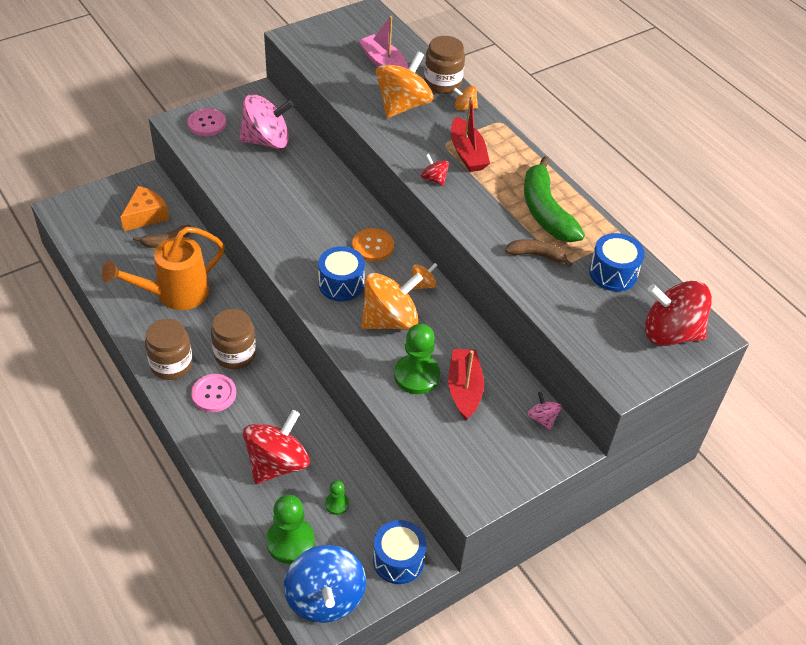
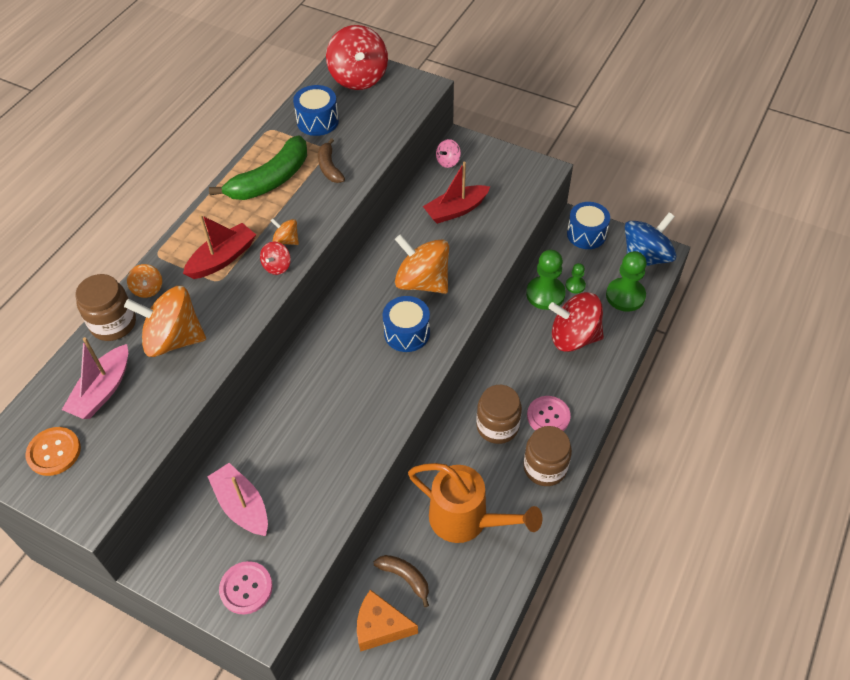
camera: 115 degrees left, 5 degrees up
pink spinning top [239,94,294,149] -> pink boat [207,463,268,536]
orange button [352,228,394,262] -> orange button moved to [25,427,81,476]
green pawn [394,324,440,394] -> green pawn moved to [526,250,566,310]
orange spinning top [412,263,437,290] -> orange spinning top moved to [271,218,299,245]

